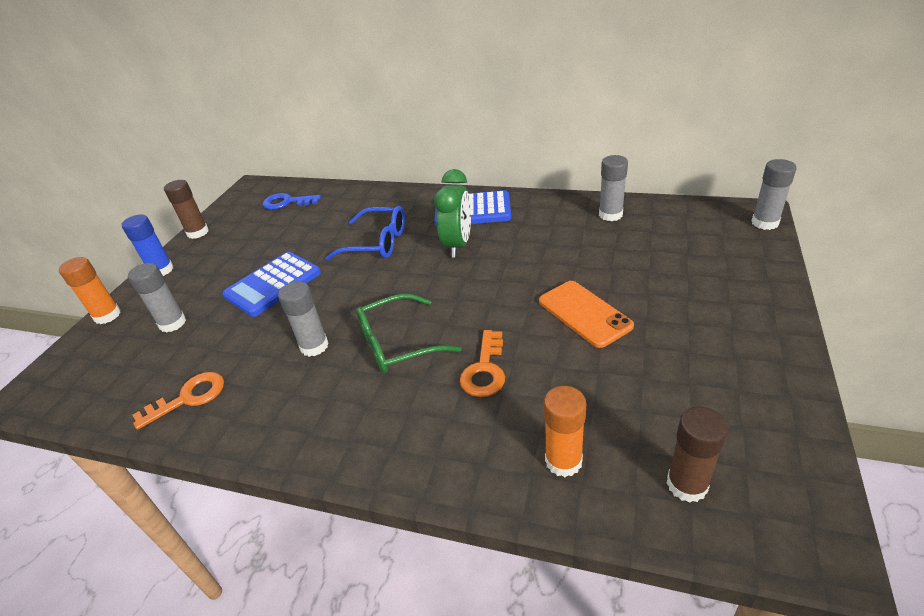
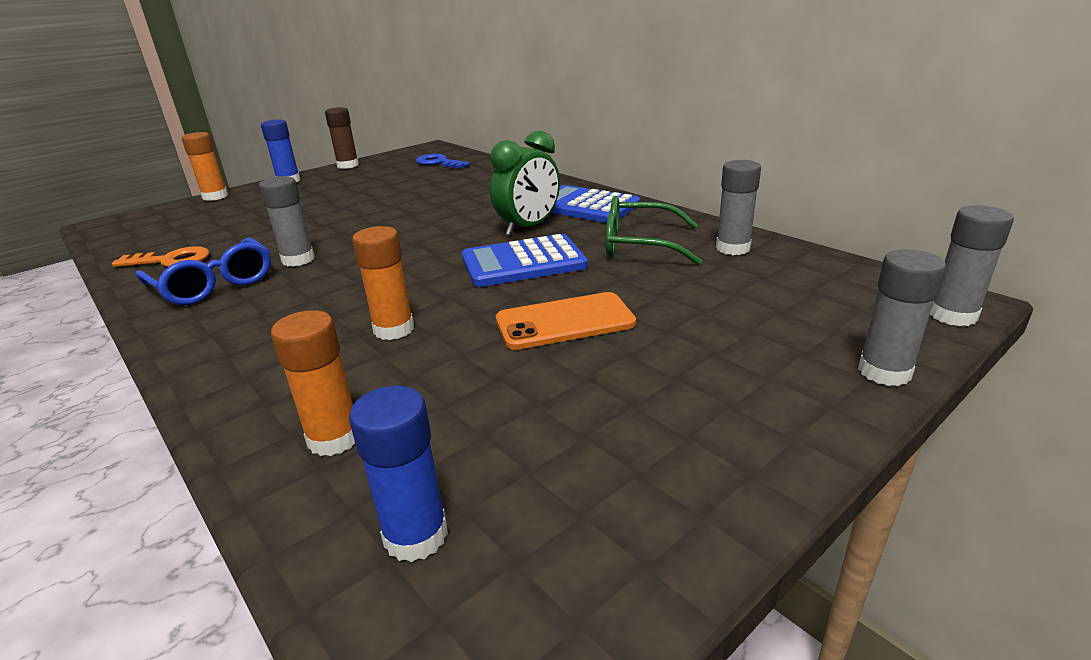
camera: 30 degrees right, 10 degrees down
grey glue stick [128,263,186,333] -> grey glue stick moved to [858,249,946,386]
blue calculator [222,252,321,317] -> blue calculator moved to [462,234,588,287]
blue glasses [325,206,405,261] -> blue glasses moved to [136,238,271,305]
green glasses [356,294,462,373] -> green glasses moved to [606,196,702,265]
orange key [460,330,505,397] -> orange glue stick [352,226,414,340]
orange phone [539,281,634,348] -> orange phone turned 75 degrees clockwise [496,292,636,350]
brown glue stick [667,407,728,503] -> blue glue stick [349,386,448,562]

